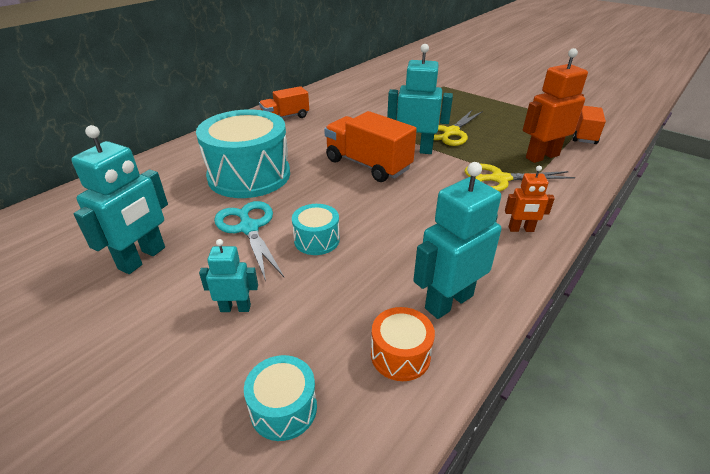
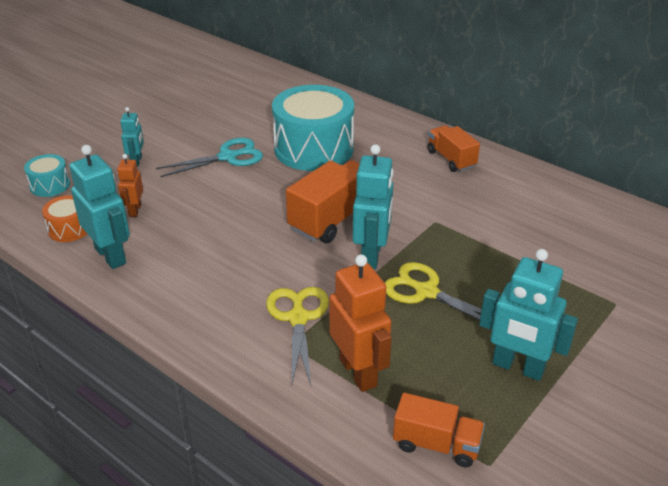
camera: 90 degrees right, 0 degrees up
turquoise robot [71,125,168,274] -> turquoise robot moved to [479,249,578,381]
turquoise drum [292,204,340,255] -> none
orange robot [505,166,555,232] -> orange robot moved to [117,154,143,217]

